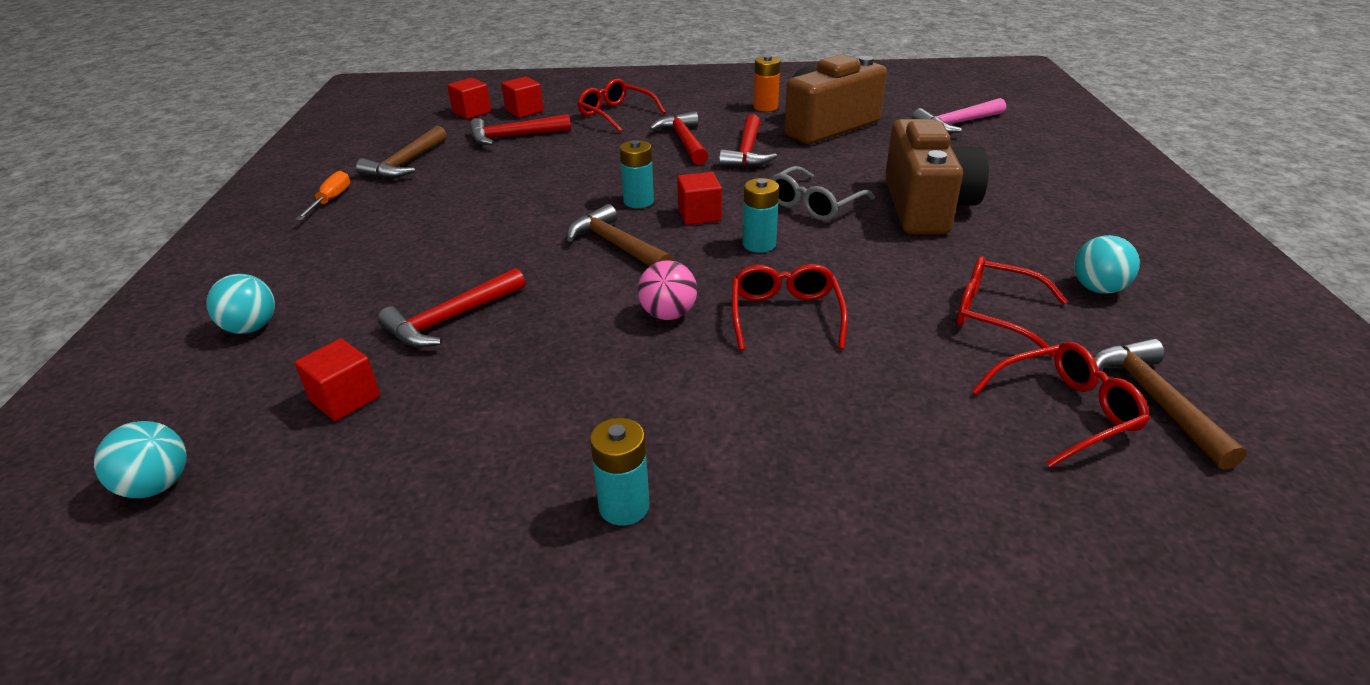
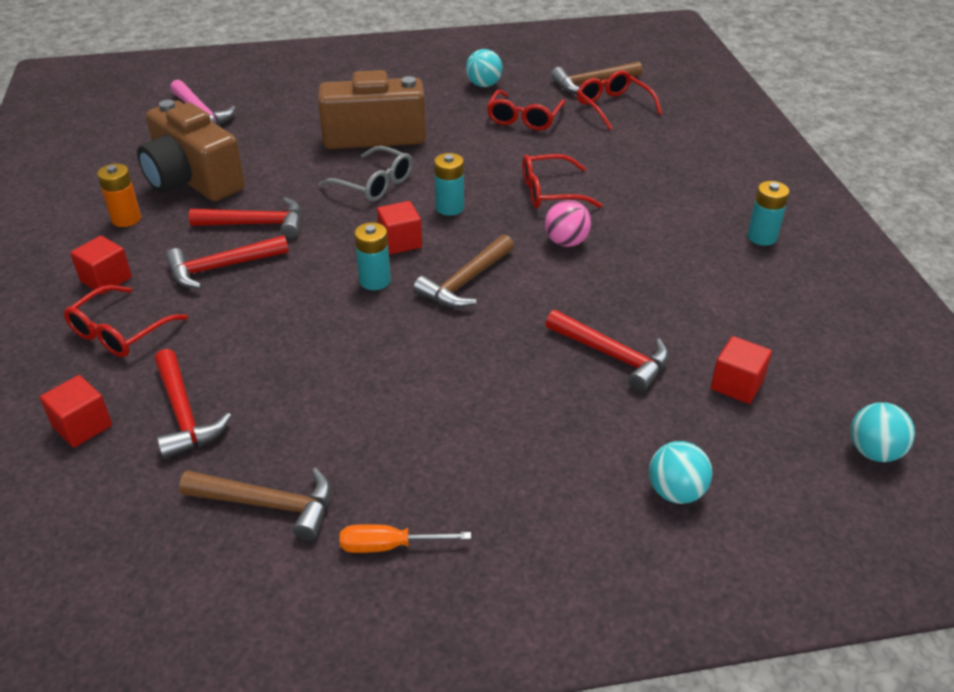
camera: 100 degrees left, 5 degrees up
red cube [447,78,491,119] -> red cube moved to [70,236,132,294]

